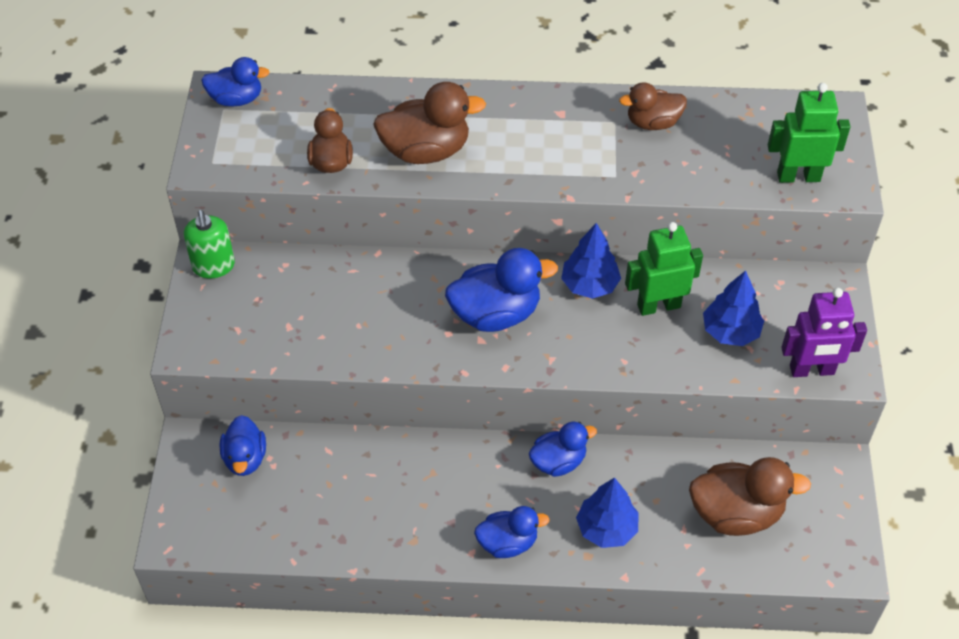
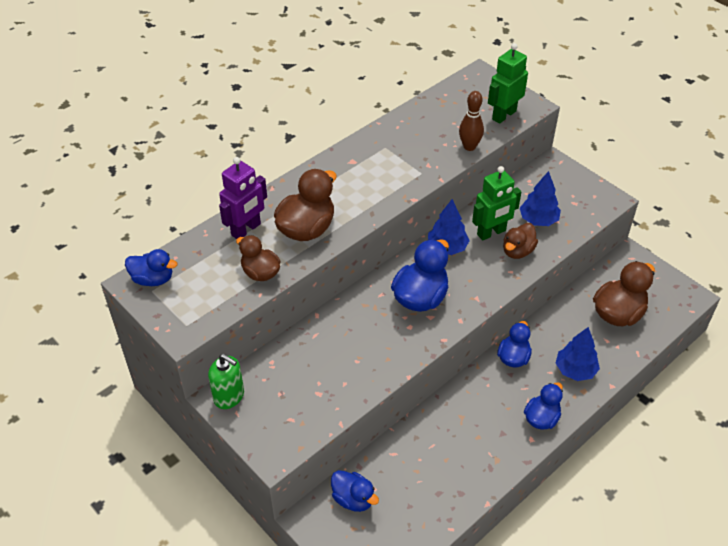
camera: 45 degrees left, 5 degrees down
blue duck [201,57,270,106] -> blue duck turned 60 degrees clockwise [125,249,177,286]
brown duck [619,83,687,130] -> brown duck moved to [503,223,538,259]
green robot [625,222,703,316] -> green robot turned 150 degrees counterclockwise [472,166,521,241]
purple robot [781,288,867,377] -> purple robot moved to [219,157,267,239]
none -> brown bowling pin [459,91,484,151]

